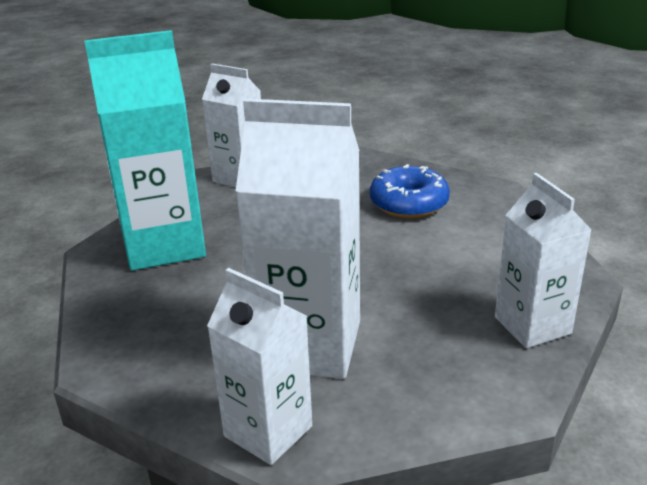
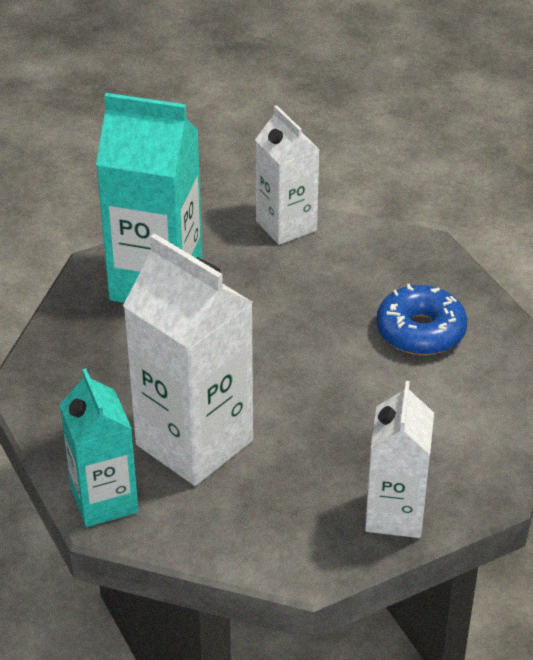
camera: 30 degrees right, 10 degrees up
white carton [207,268,312,465] -> turquoise carton [60,368,138,527]

